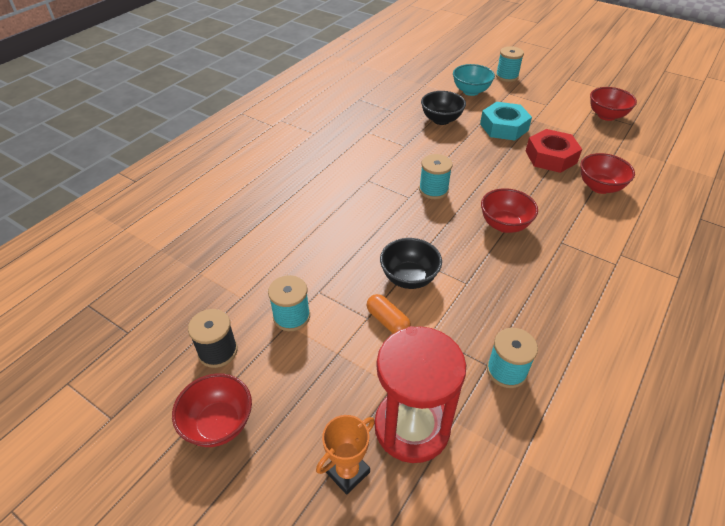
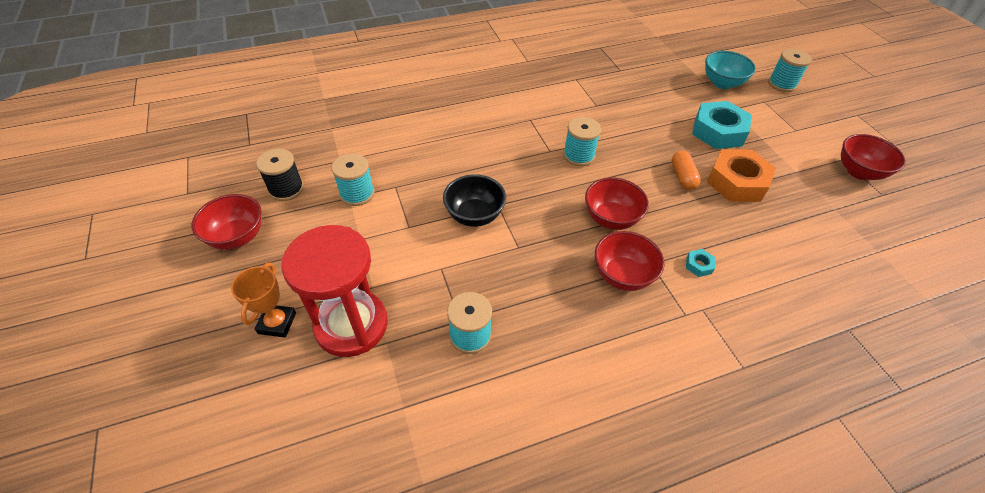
camera: 35 degrees right, 5 degrees up
orange trophy [316,415,375,495] -> orange trophy turned 75 degrees counterclockwise [231,263,296,338]
orange capsule [367,294,411,334] -> orange capsule moved to [672,151,701,190]
black bowl [421,91,466,125] -> none
red nut [526,129,582,173] -> orange nut [707,149,776,202]
red bowl [580,153,635,194] -> red bowl moved to [595,231,665,291]
none -> turquoise nut [686,249,715,277]

